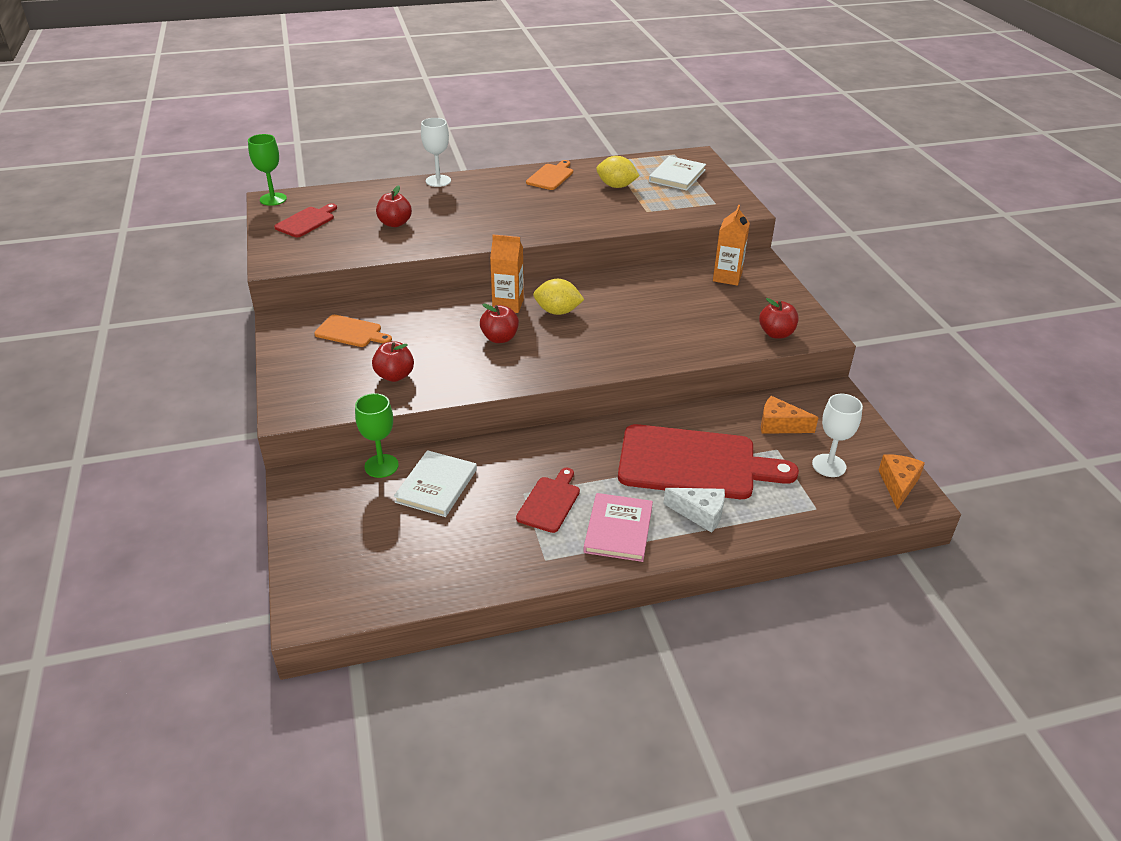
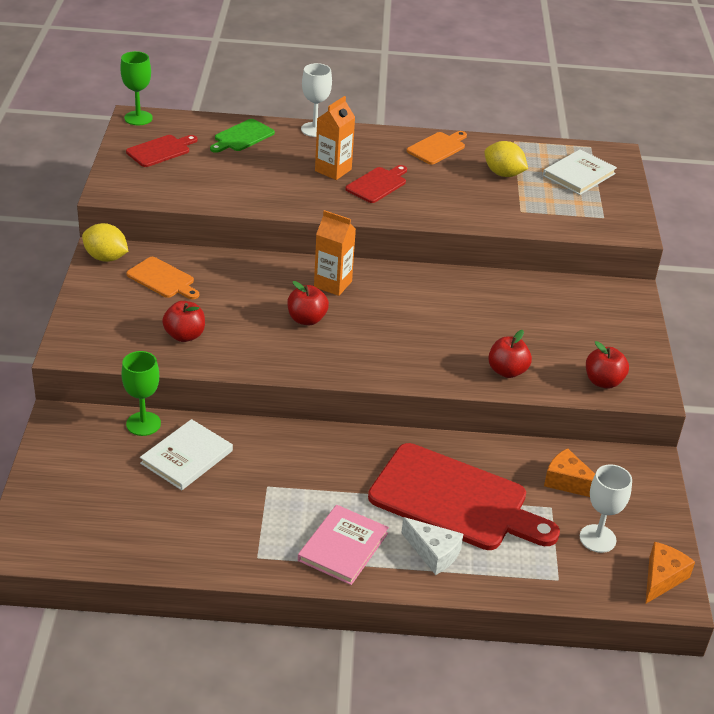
camera: 15 degrees right, 0 degrees up
red apple [376,185,412,227] -> red apple moved to [488,330,532,378]
red cutting board [516,468,580,533] -> red cutting board moved to [345,165,407,203]
yellow lemon [533,279,584,315] -> yellow lemon moved to [82,223,128,262]
orange carton [713,205,750,286] -> orange carton moved to [315,96,355,180]
none -> green cutting board [210,119,275,153]

